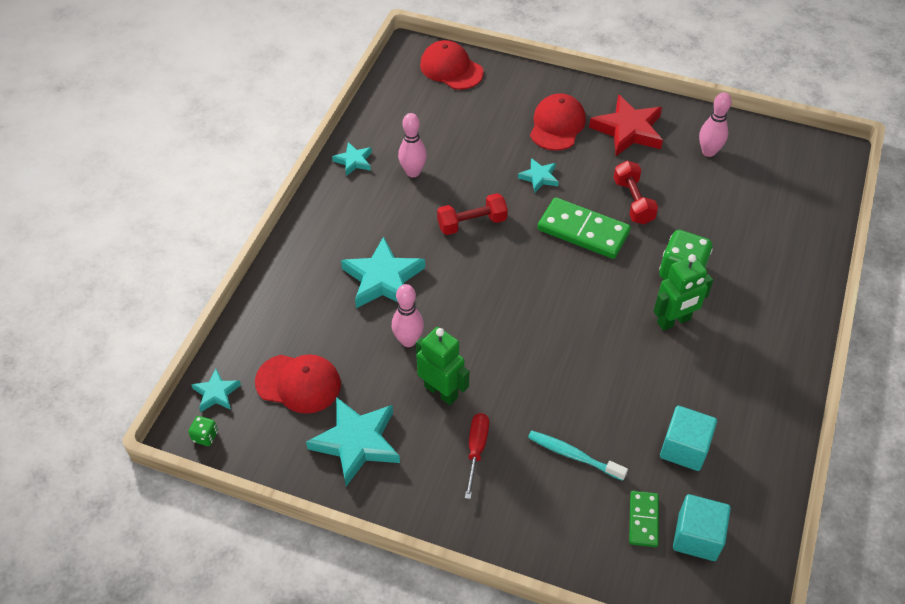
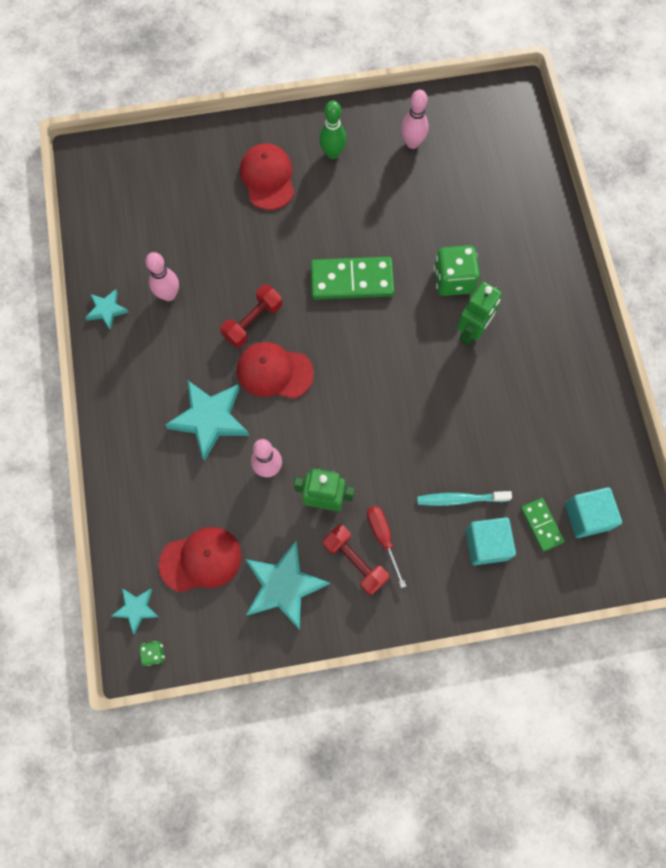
camera: 30 degrees left, 20 degrees up
red cap [420,40,484,90] -> red cap moved to [237,342,314,399]
turquoise star [518,158,559,193] -> none
red star [589,95,663,156] -> green bowling pin [319,101,347,159]
red dumbbell [613,161,658,224] -> red dumbbell moved to [323,525,389,595]
turquoise cube [660,406,717,471] -> turquoise cube moved to [466,517,516,565]

